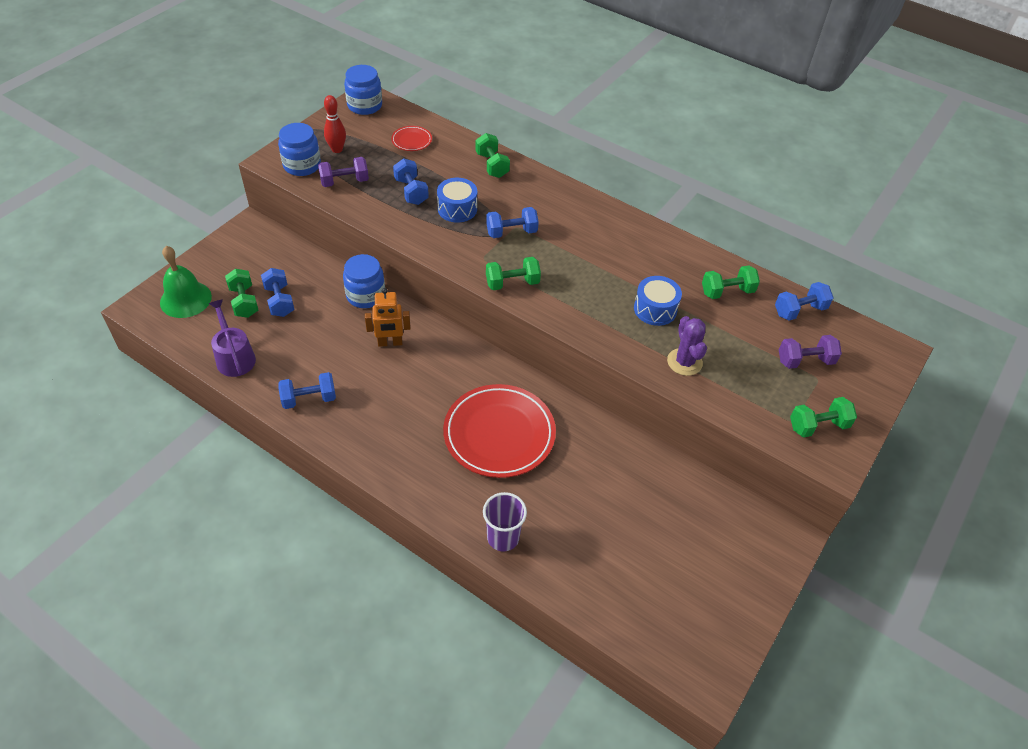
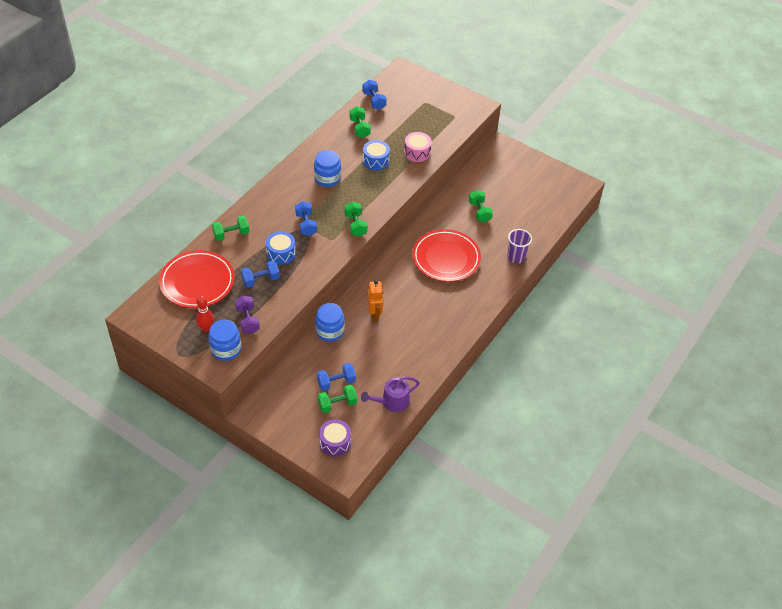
camera: 90 degrees left, 0 degrees up
green bell [160,246,212,318] -> purple drum [319,419,351,457]
blue dumbbell [278,372,336,409] -> none
blue jar [344,65,382,115] -> blue jar moved to [314,150,341,187]
red plate [391,126,432,151] -> red plate [159,250,235,308], size x2.27
purple cactus [667,316,707,376] -> pink drum [404,132,432,162]
purple dumbbell [779,335,842,369] -> none
green dumbbell [790,397,857,438] -> green dumbbell moved to [469,190,493,222]

